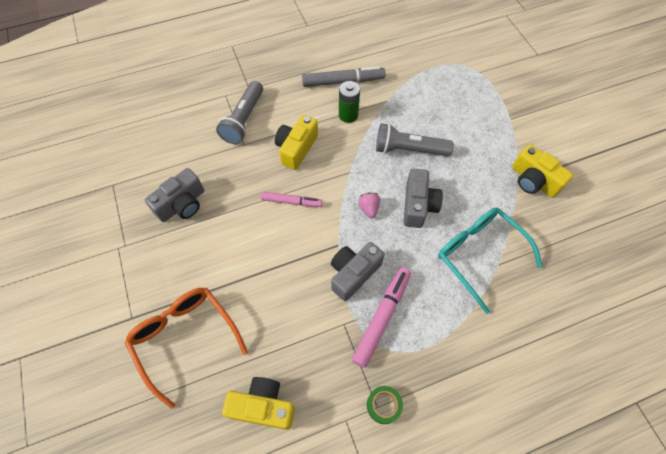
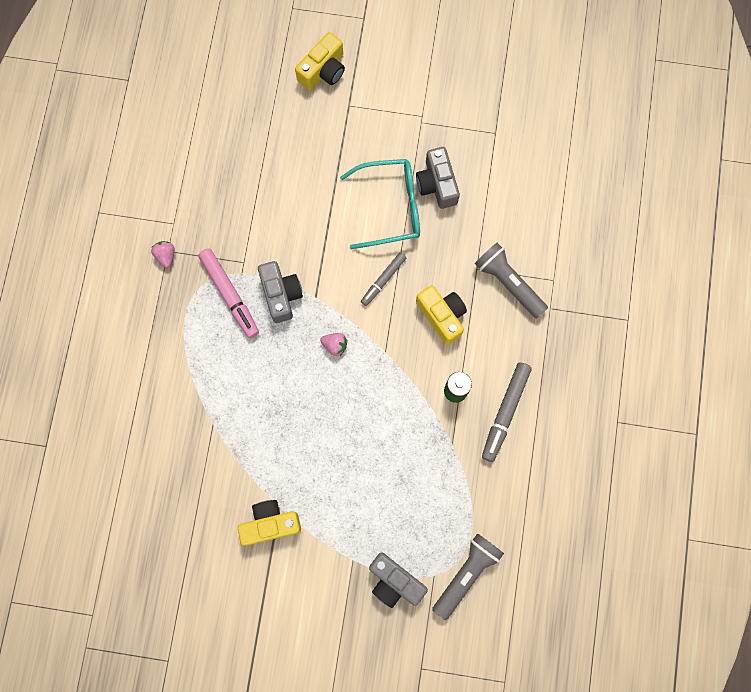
camera: 120 degrees right, 15 degrees up
orange glasses [125,288,248,409] -> none
yellow camera [222,377,295,430] -> yellow camera moved to [295,32,345,90]
pink marker [261,192,322,207] -> grey marker [361,252,406,306]
green tape [367,386,403,424] -> pink strawberry [151,241,174,268]
grey flashlight [376,123,454,156] -> grey flashlight moved to [432,533,504,620]
grey camera [403,168,443,228] -> grey camera moved to [369,552,428,608]
turquoise glasses [438,207,543,314] -> turquoise glasses moved to [340,159,420,249]

